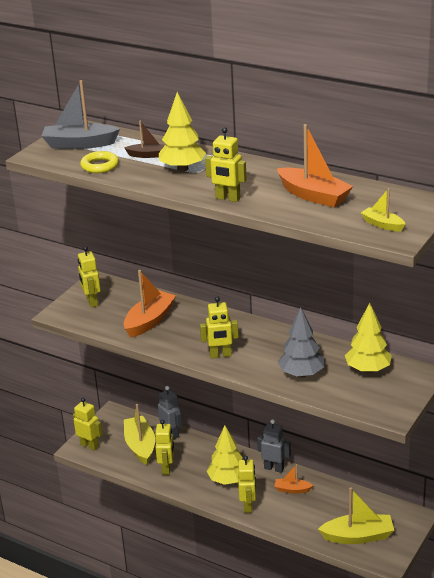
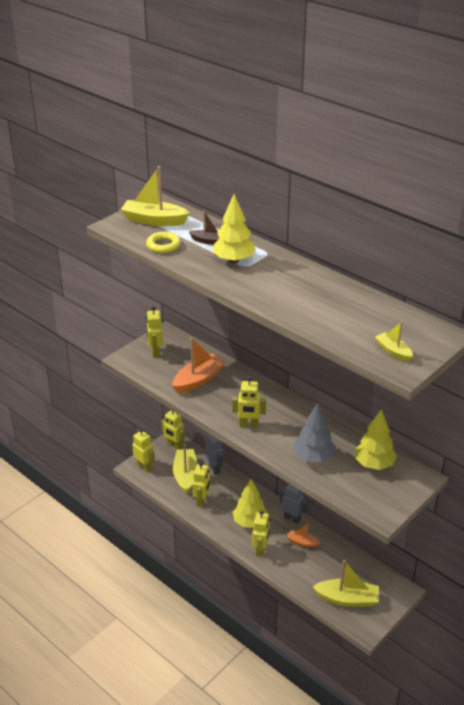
camera: 10 degrees right, 5 degrees up
grey boat [42,80,120,149] -> yellow boat [120,166,190,226]
yellow robot [205,127,247,202] -> yellow robot moved to [161,410,185,450]
orange boat [277,124,353,207] -> none

